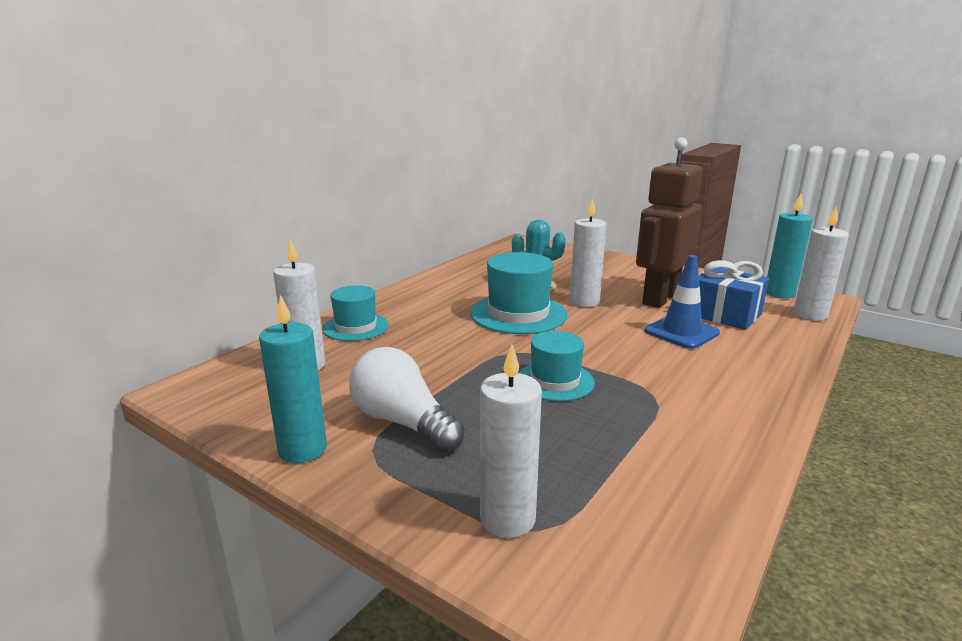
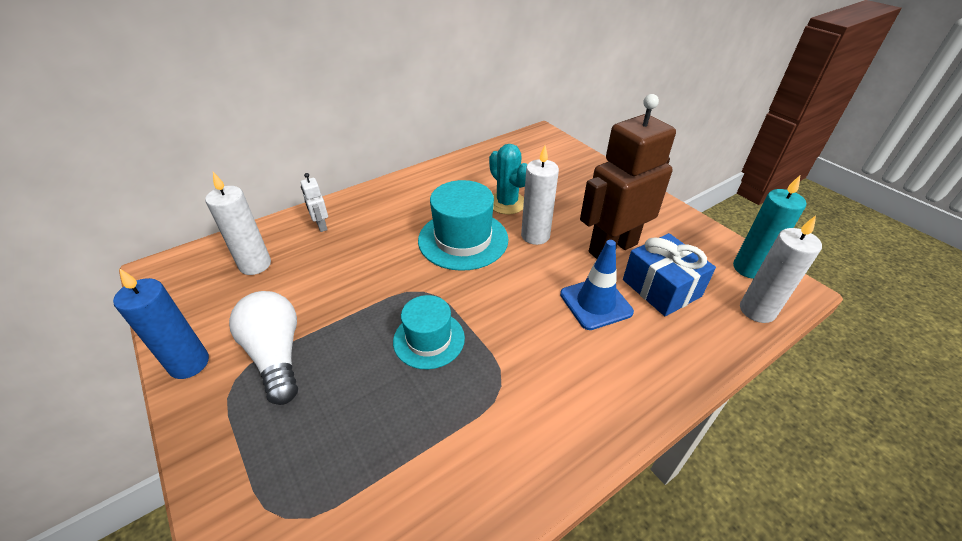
camera: 20 degrees right, 20 degrees up
turquoise candle [259,295,327,463] -> blue candle [113,268,209,379]
turquoise hat [322,285,389,341] -> white robot [300,173,328,232]
white candle [480,344,542,538] -> none

